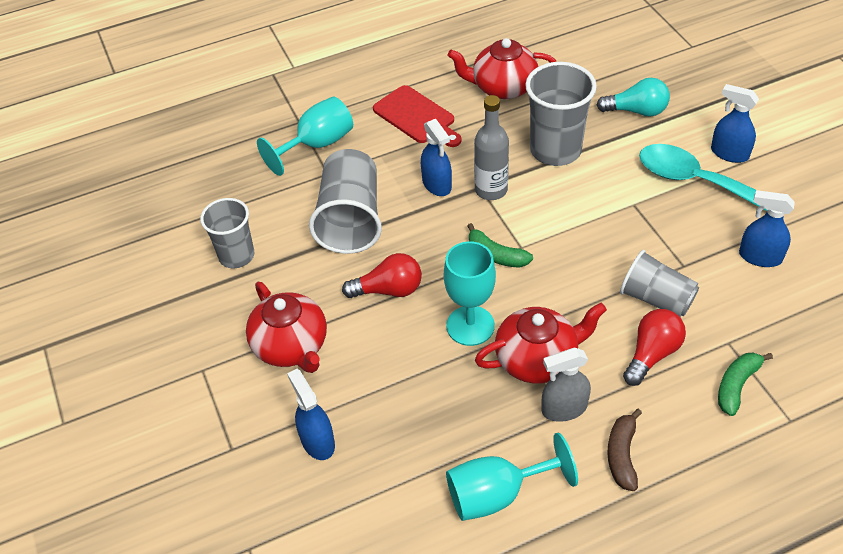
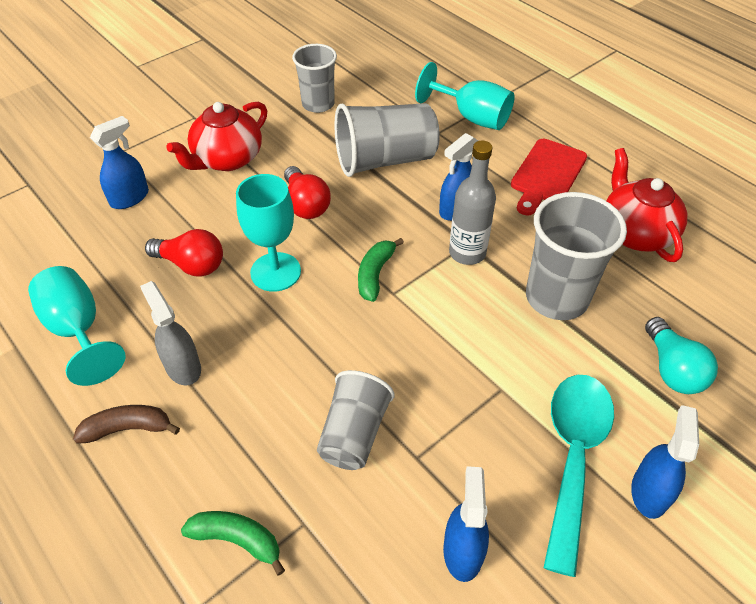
camera: 70 degrees right, 0 degrees up
red teapot [475,303,607,384] -> none
red light bulb [623,309,686,386] -> red light bulb moved to [145,229,223,277]

